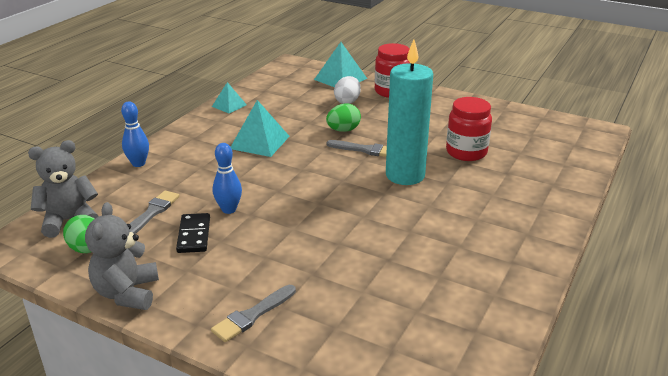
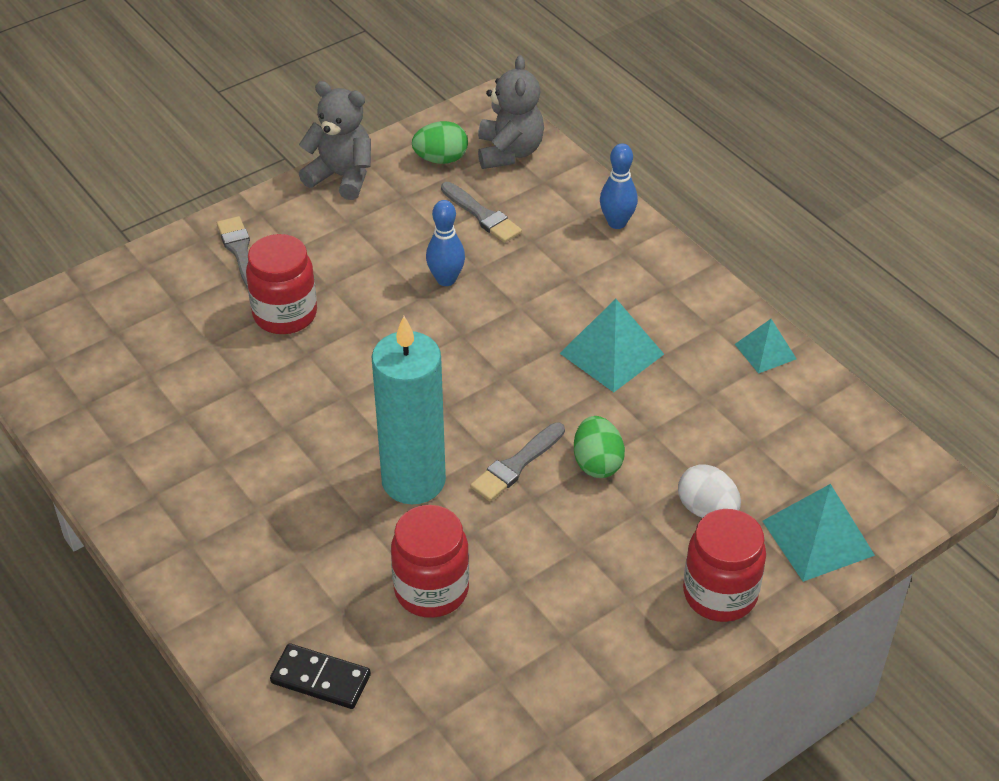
camera: 115 degrees right, 15 degrees up
black domino [176,213,210,253] -> black domino moved to [270,643,371,709]
none -> red jar [246,234,317,334]

